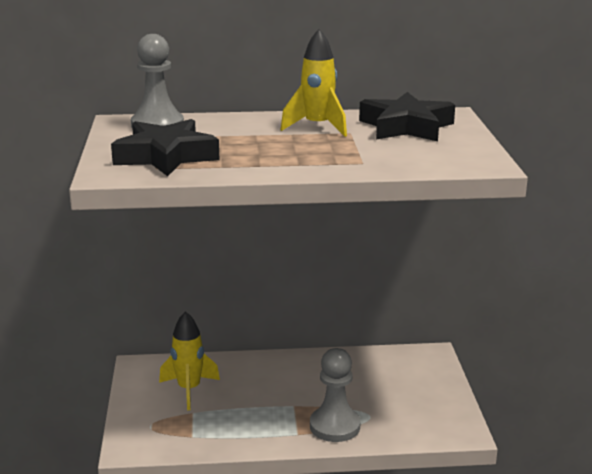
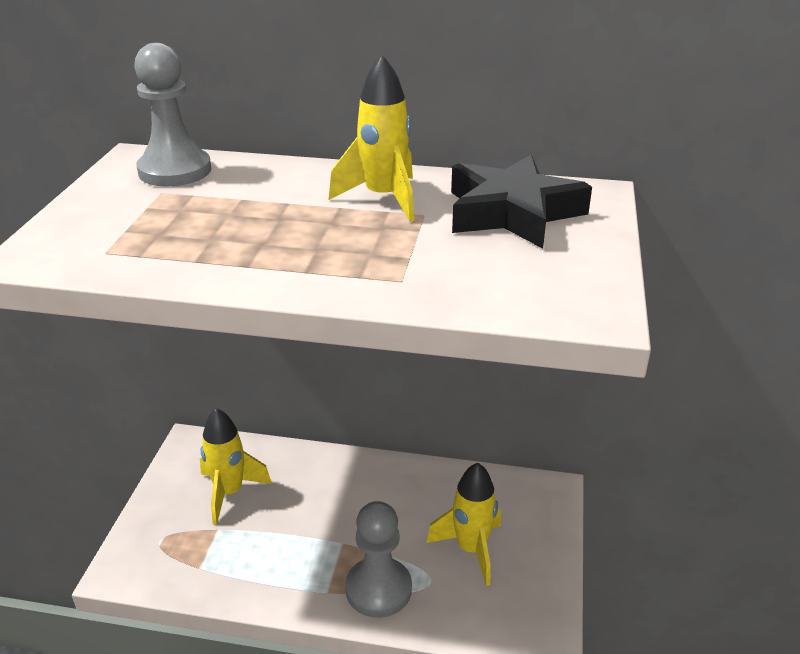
camera: 15 degrees right, 10 degrees up
black star [111,119,219,176] -> none
none -> yellow rocket [426,463,501,586]

